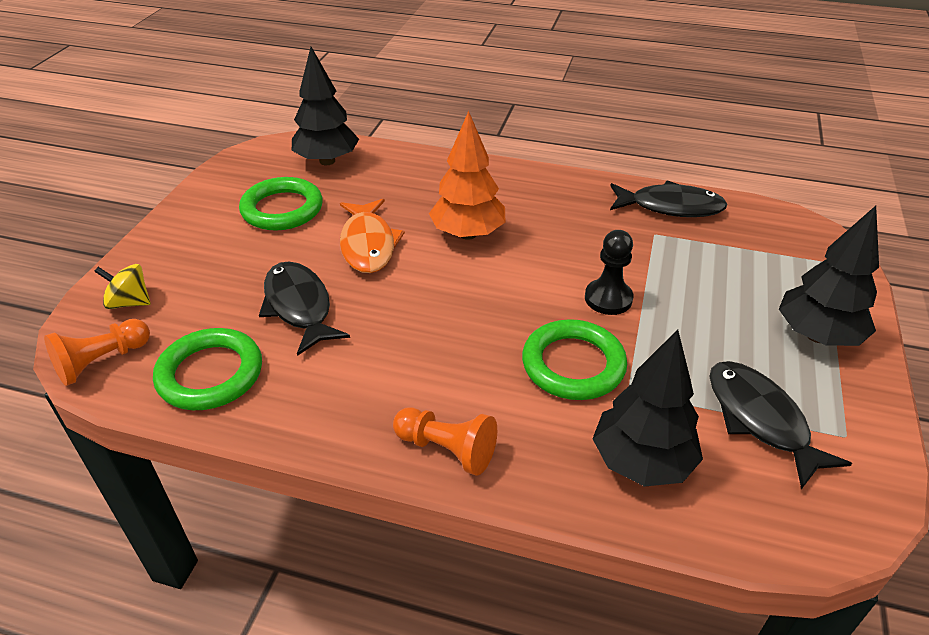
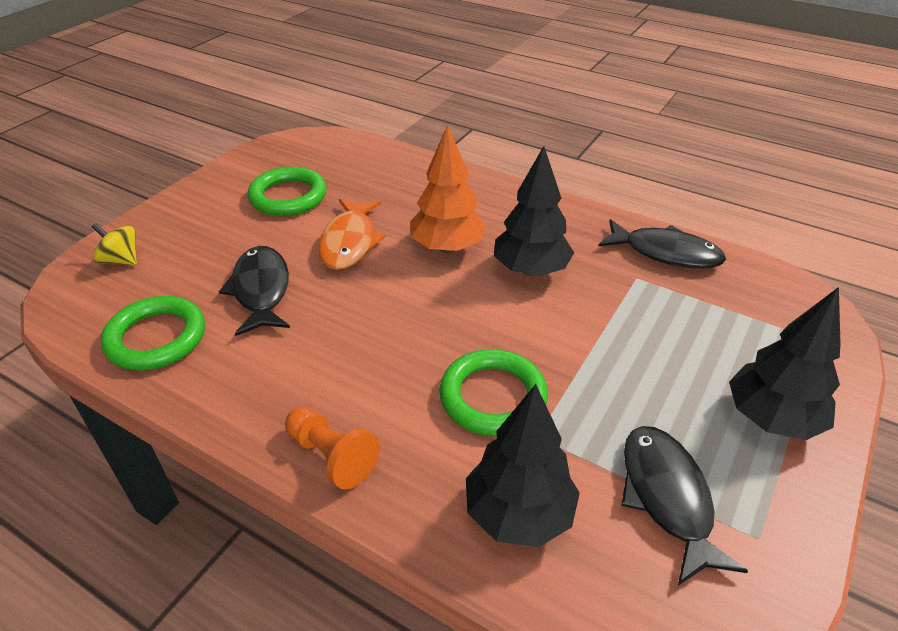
camera: 15 degrees right, 0 degrees up
orange pawn [44,319,150,386] -> none
black tree [292,47,359,165] -> black tree moved to [494,146,574,276]
black pawn [585,230,633,315] -> none

